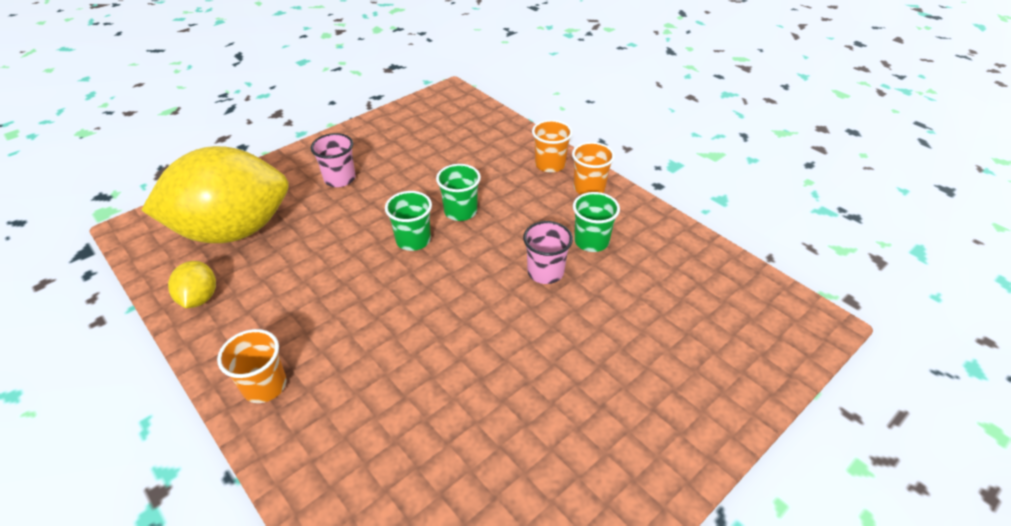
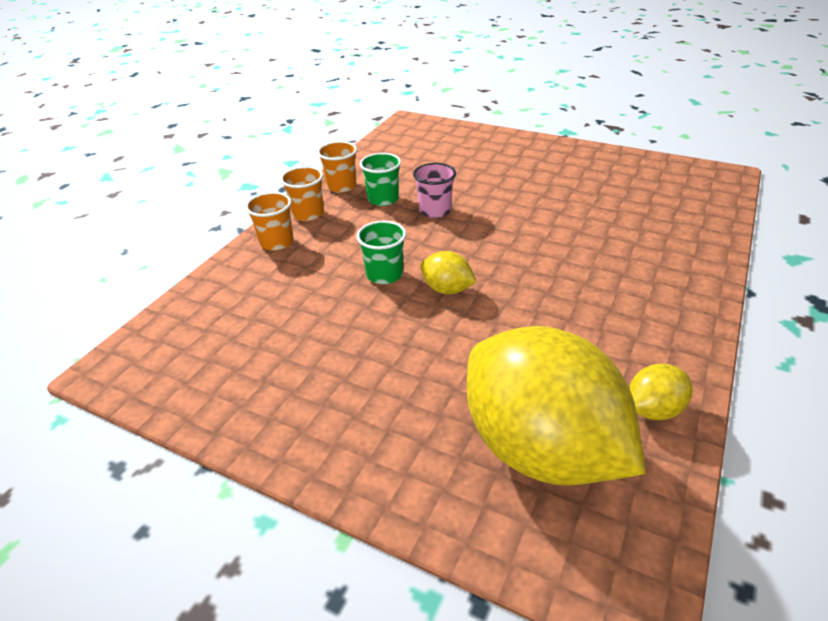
camera: 110 degrees left, 5 degrees down
orange cup [217,329,287,403] -> orange cup moved to [317,141,357,193]
pink cup [310,133,355,187] -> none
green cup [385,191,432,251] -> yellow lemon [420,251,476,294]

